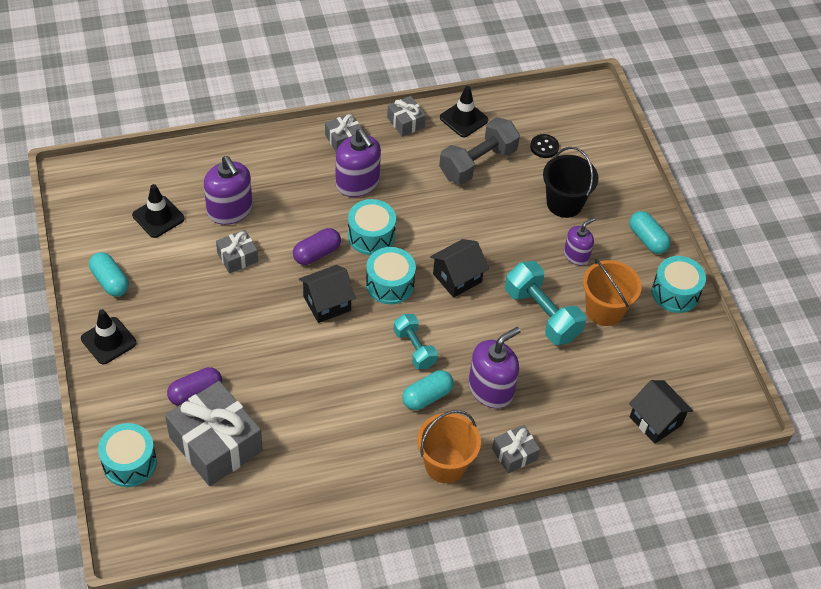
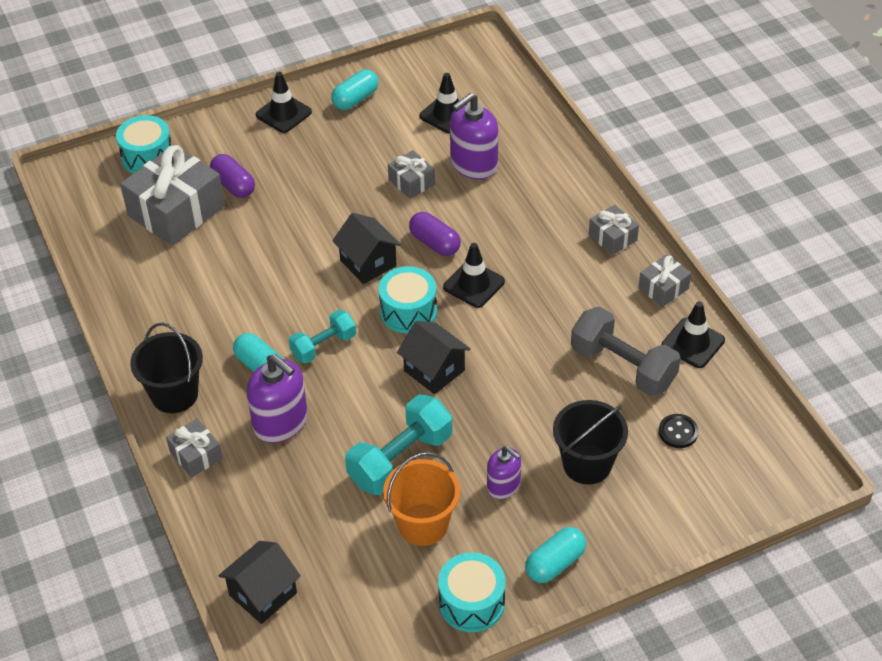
camera: 85 degrees right, 5 degrees down
purple soap dispenser [336,129,381,197] -> none
turquoise drum [348,199,396,255] -> black traffic cone [443,243,505,308]
orange bucket [417,410,481,483] -> black bucket [130,322,203,413]

